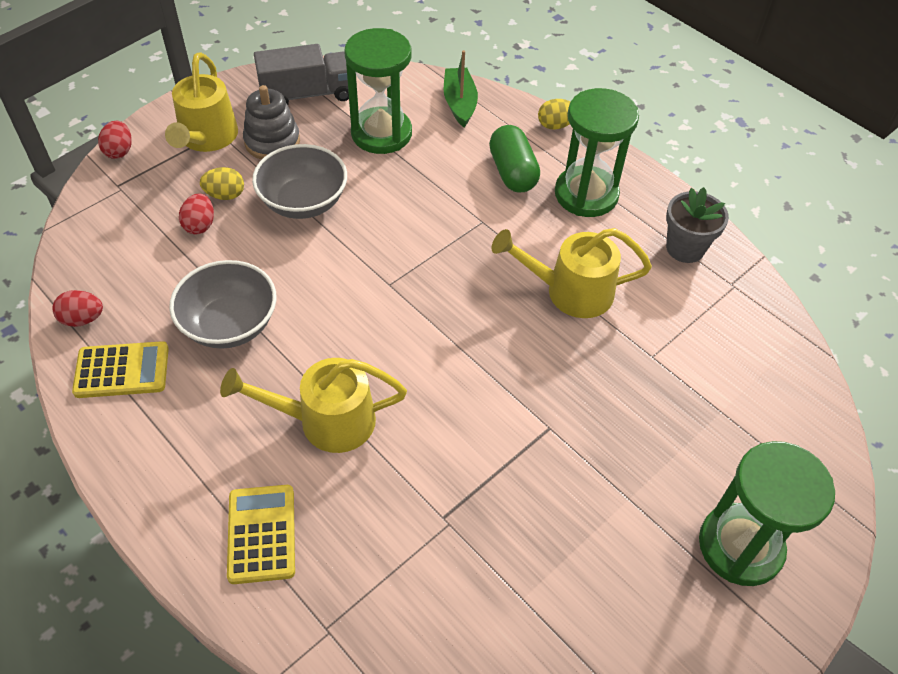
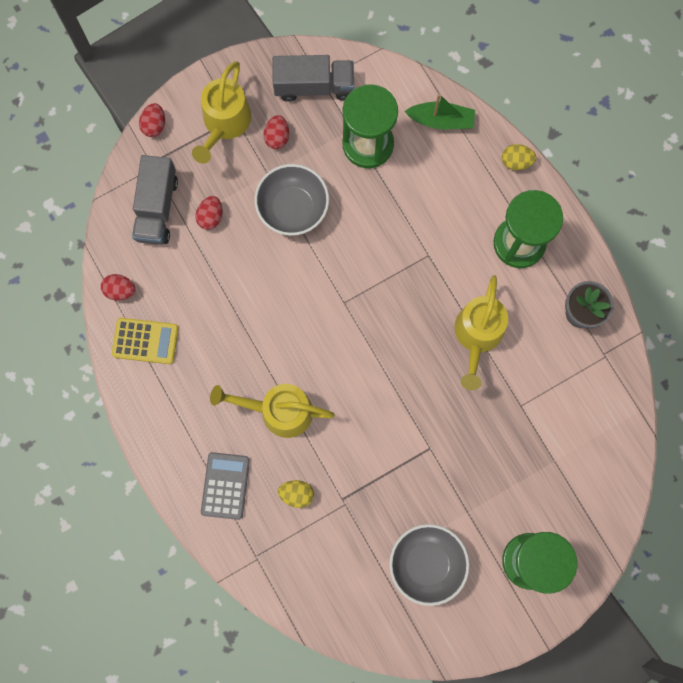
camera: 15 degrees right, 25 degrees up
grey bowl [169,260,277,349] -> grey bowl moved to [389,524,469,606]
yellow egg [200,167,244,200] -> yellow egg moved to [278,480,314,508]
yellow calculator [227,485,295,584] -> grey calculator [201,452,250,520]
grey stacking toy [243,85,300,159] -> red egg [264,115,289,149]
green boat [444,50,478,127] -> green boat turned 90 degrees clockwise [404,94,475,129]
green capsule [489,125,540,193] -> none
yellow watering can [492,228,652,318] -> yellow watering can turned 90 degrees counterclockwise [455,275,508,390]
none -> grey truck [132,155,178,245]

